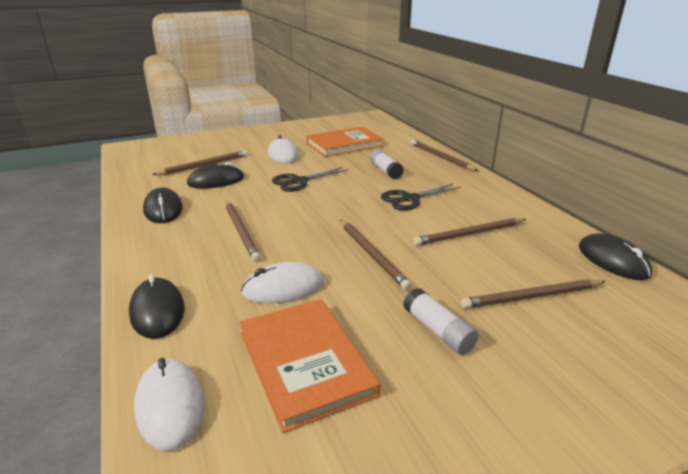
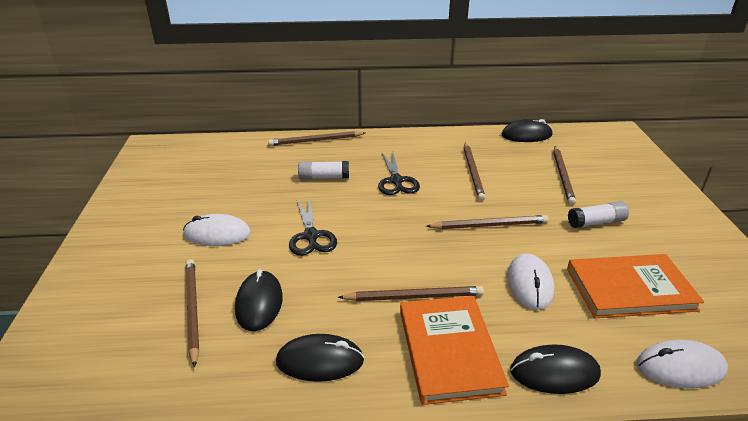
camera: 70 degrees left, 5 degrees up
orange book [306,127,384,157] -> orange book moved to [400,296,509,405]

